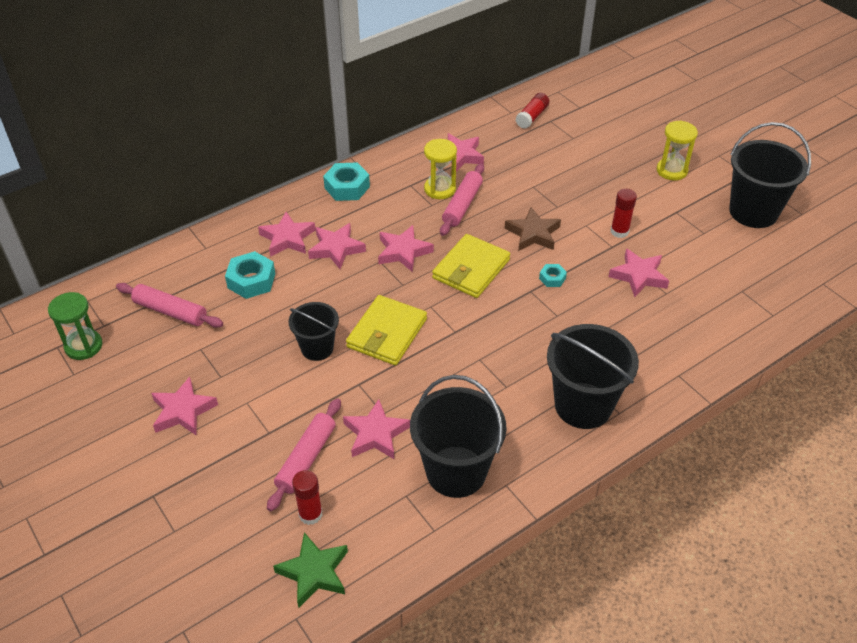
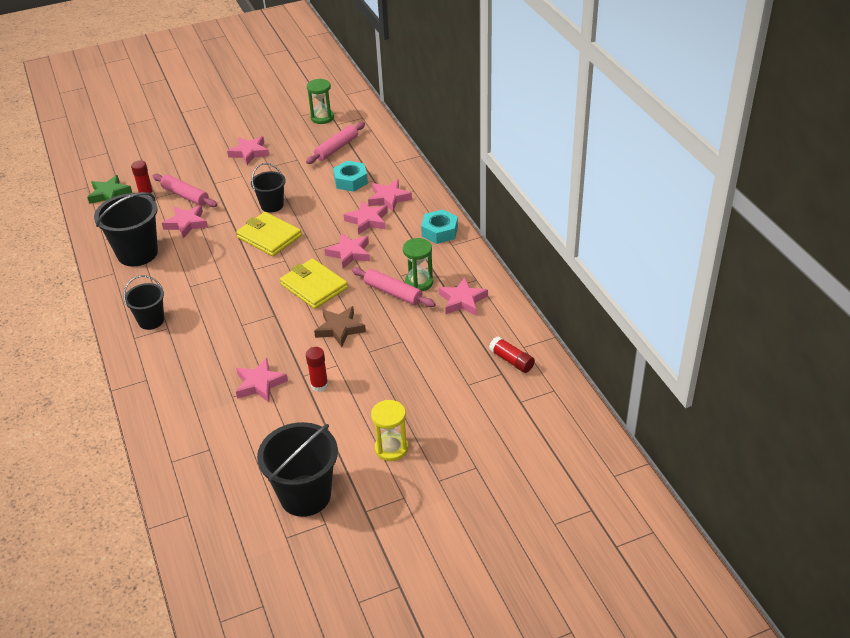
camera: 105 degrees right, 5 degrees down
yellow hourglass [424,139,457,199] -> green hourglass [403,238,433,291]
turquoise nut [539,264,567,287] -> none
black bucket [547,324,639,429] -> black bucket [123,275,164,330], size x0.59

